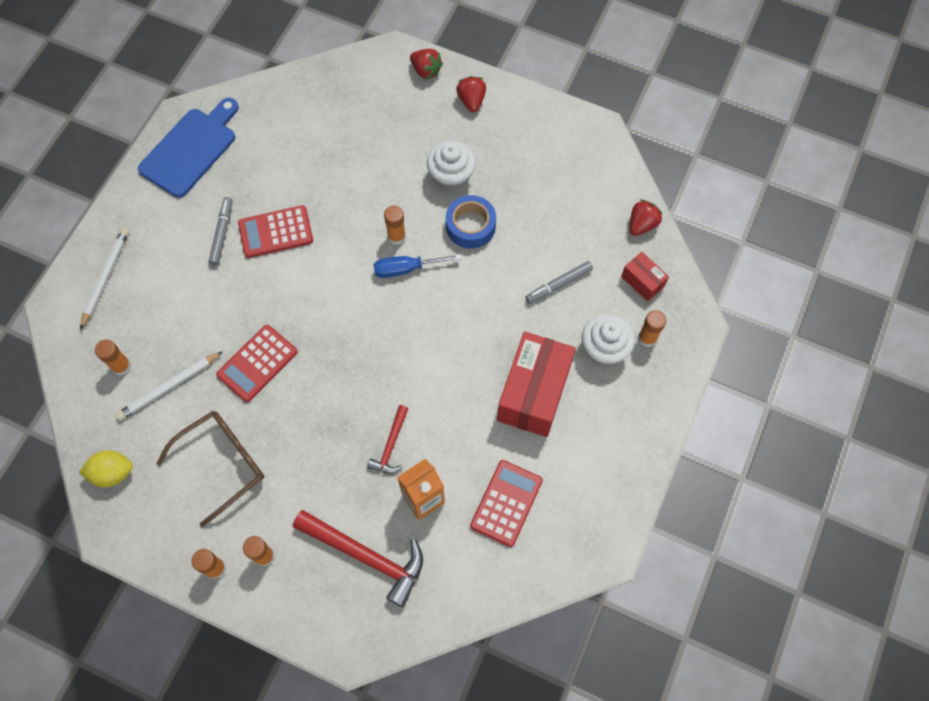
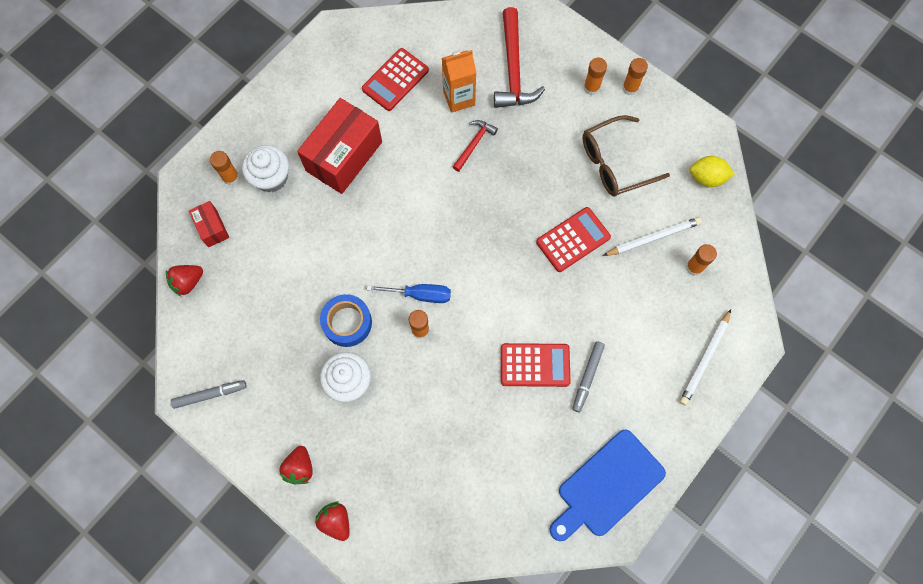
camera: 165 degrees left, 5 degrees up
red hammer [293,510,423,608] -> red hammer turned 135 degrees counterclockwise [494,7,545,108]
grey marker [525,261,593,304] -> grey marker moved to [171,380,247,409]

